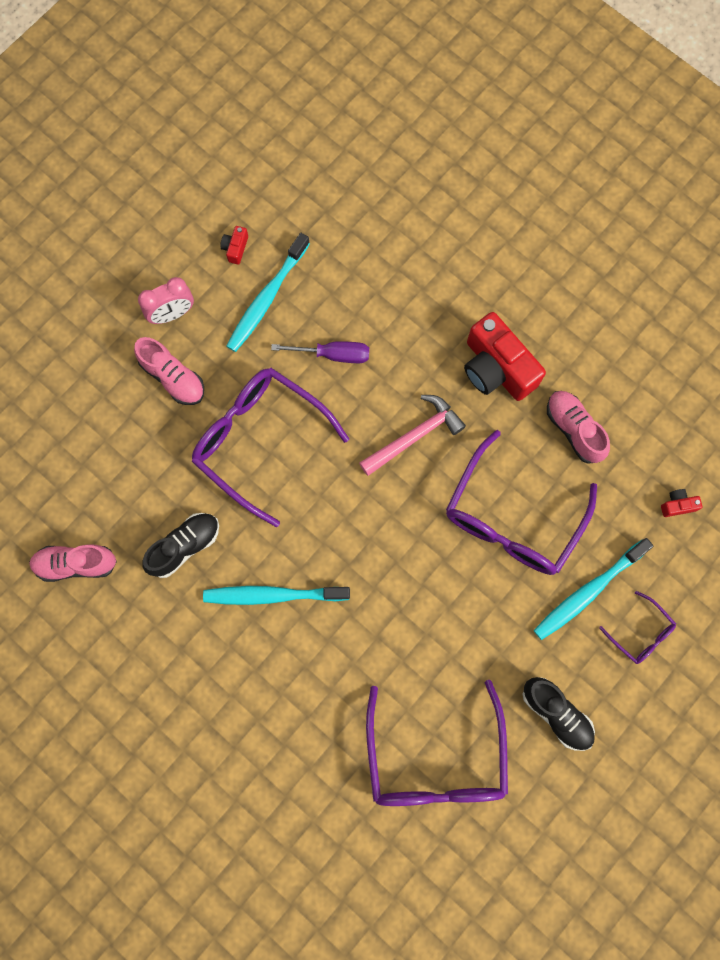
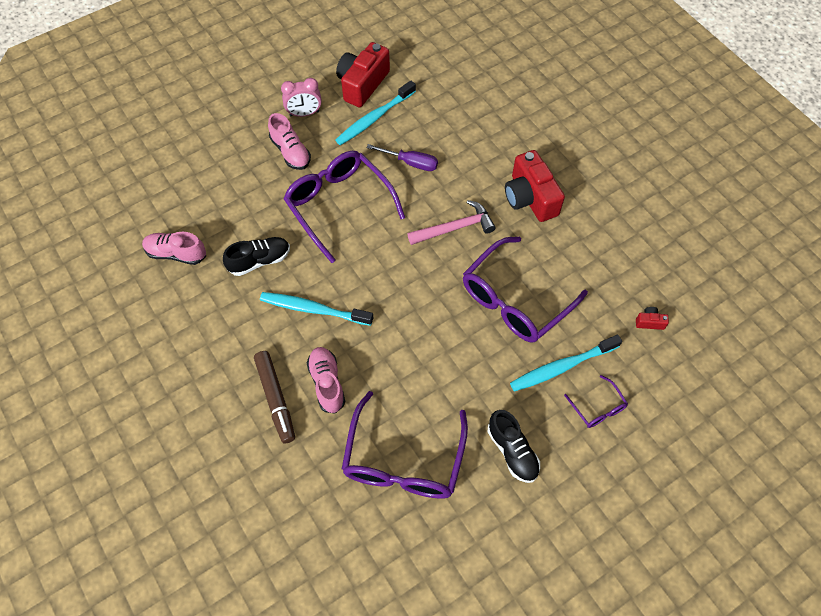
camera: 15 degrees right, 15 degrees down
red camera [220,226,248,265] -> red camera [336,42,390,108], size x2.40
pink shoe [547,391,610,464] -> pink shoe moved to [306,347,346,414]
none -> brown marker [254,351,295,443]

